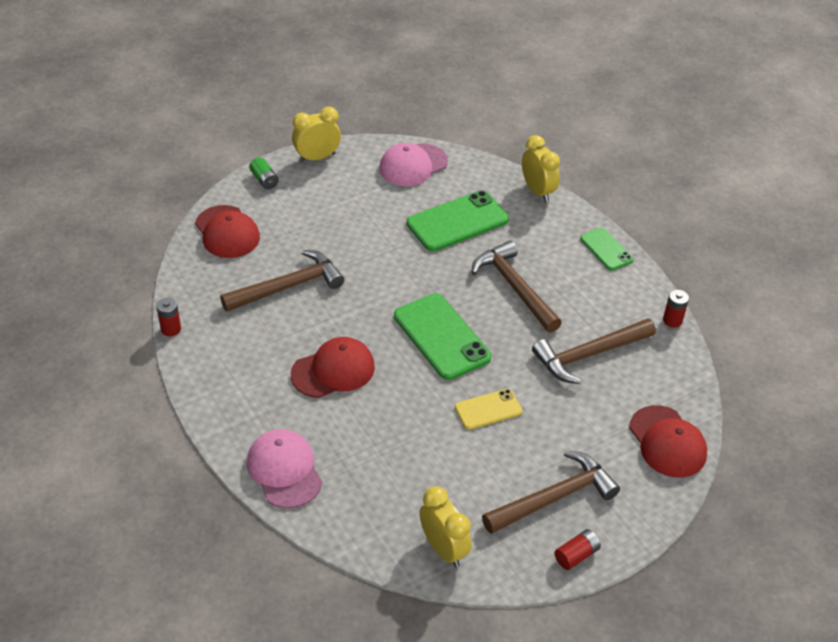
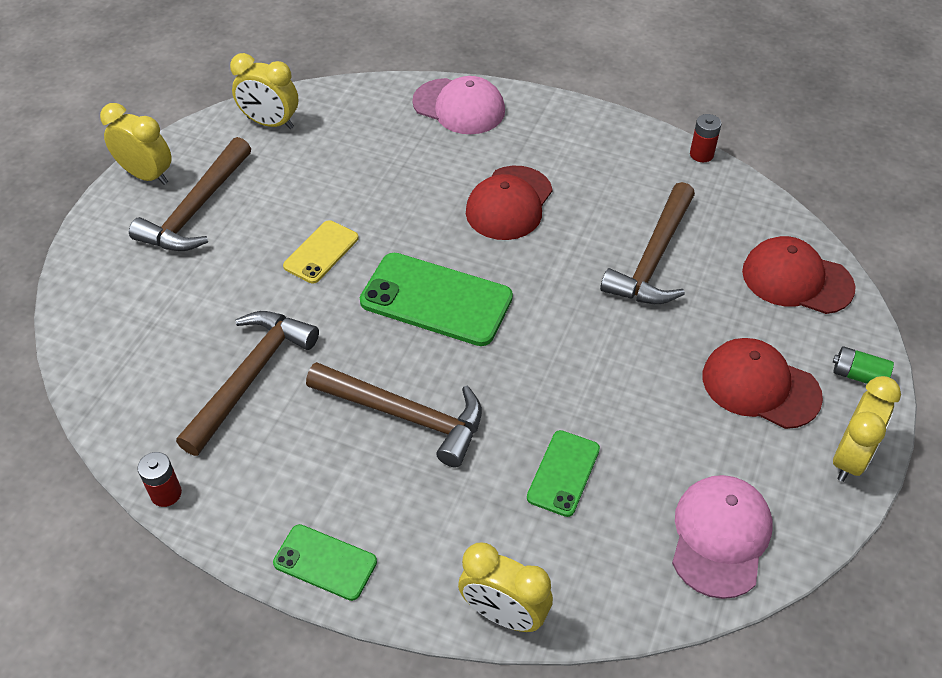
camera: 145 degrees right, 5 degrees up
green phone [406,190,509,252] -> green phone [527,430,600,517], size x0.57
red battery [555,529,601,570] -> yellow clock [100,103,172,185]
red cap [629,405,707,478] -> red cap moved to [703,338,823,429]

